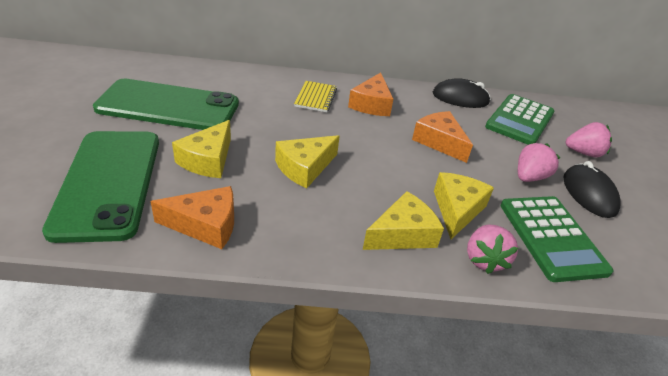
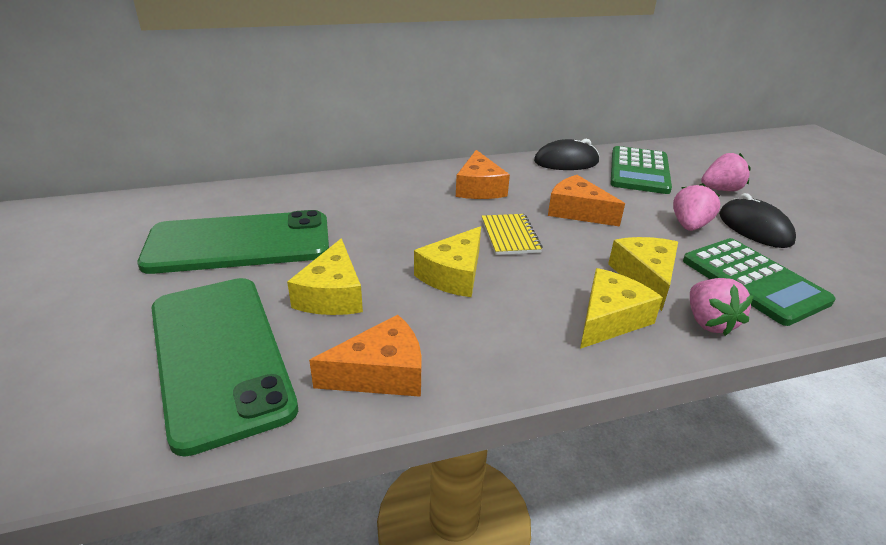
camera: 15 degrees left, 5 degrees down
yellow notebook [294,81,337,112] -> yellow notebook moved to [482,214,542,255]

